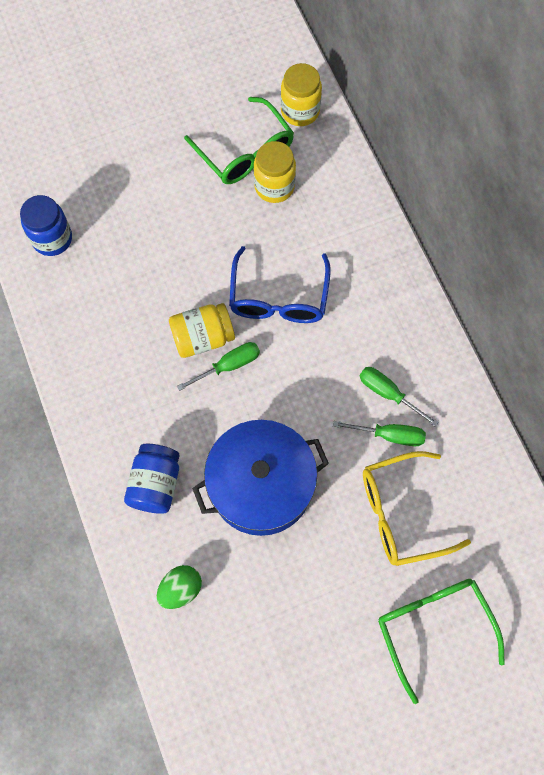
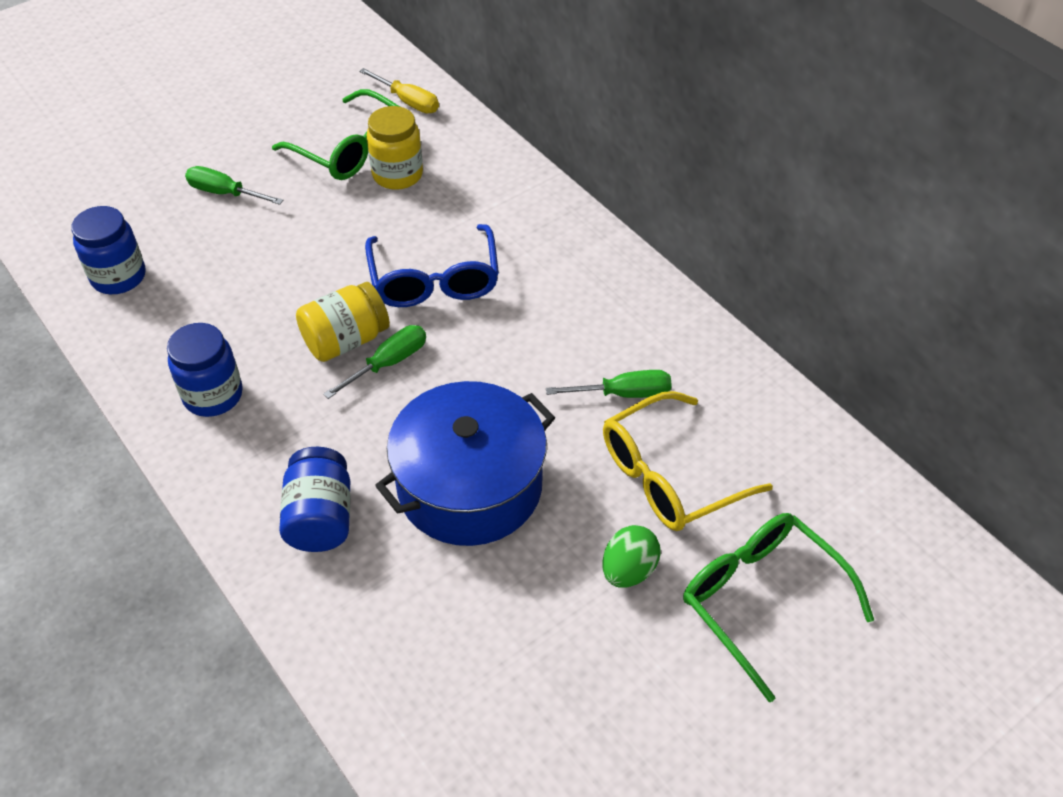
camera: 15 degrees left, 20 degrees down
green egg [157,565,202,609] -> green egg moved to [602,525,660,588]
yellow jar [281,63,322,126] -> yellow screwdriver [359,68,439,113]
green screwdriver [360,367,439,427] -> green screwdriver moved to [185,166,283,205]
none -> blue jar [167,323,243,417]

